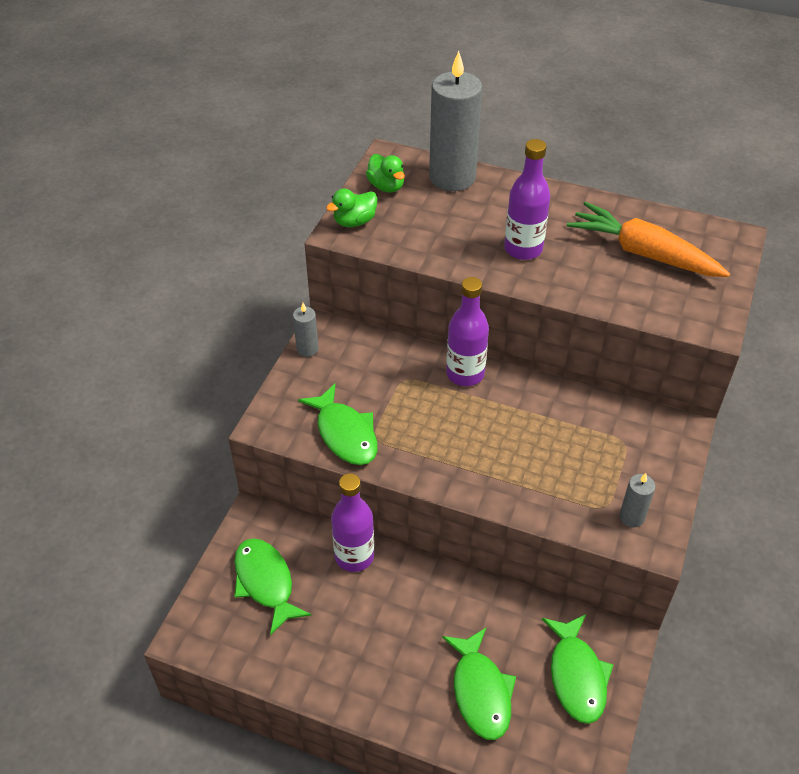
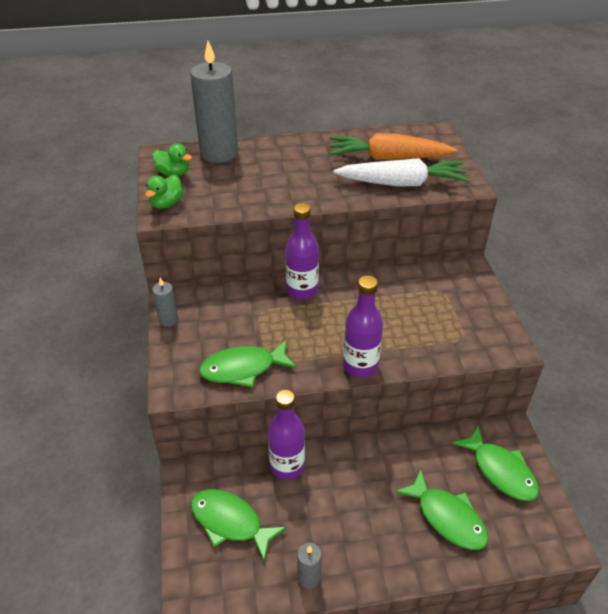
camera: 30 degrees left, 5 degrees down
green fish [298,383,378,465] -> green fish turned 135 degrees clockwise [199,340,297,387]
purple bottle [504,139,550,260] -> purple bottle moved to [343,275,383,378]
grey candle [619,473,655,527] -> grey candle moved to [297,543,322,589]
none -> white carrot [334,158,470,186]

